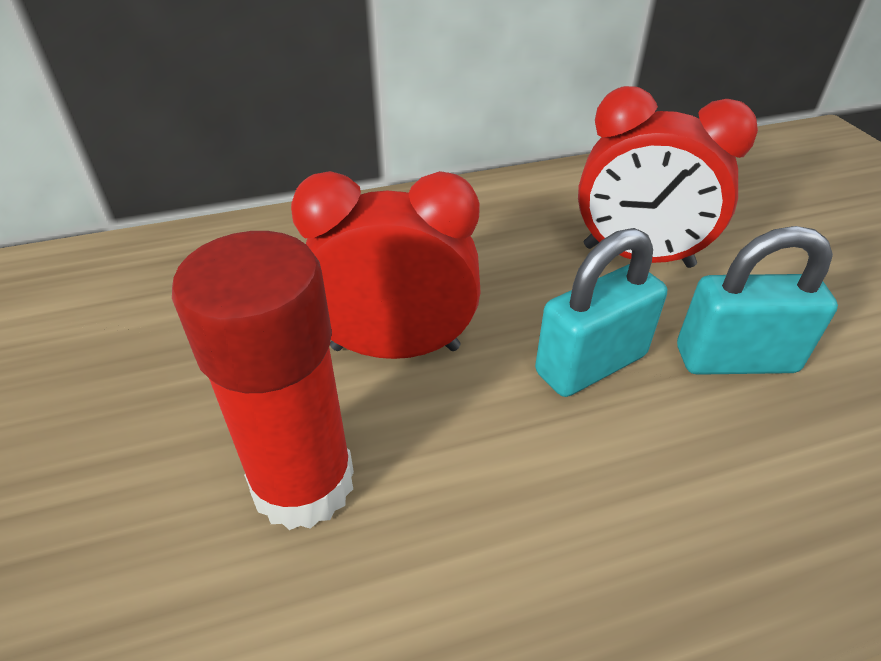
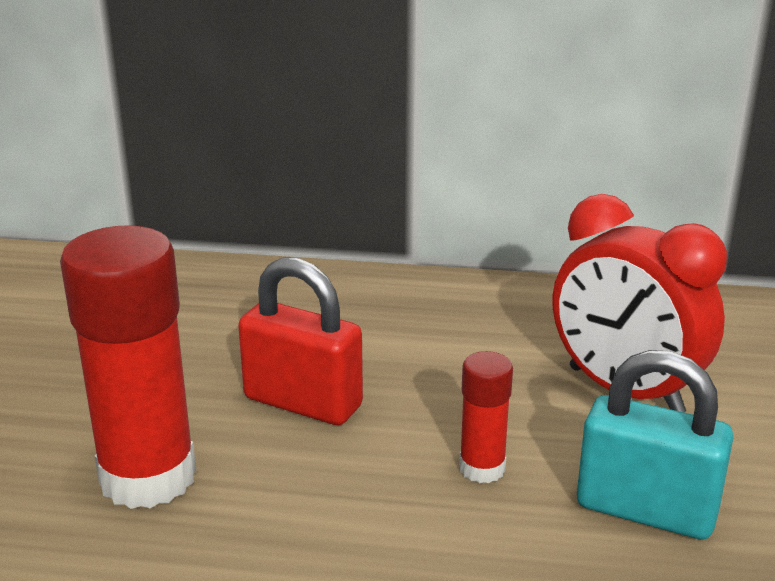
camera: 25 degrees right, 15 degrees down
red clock [291,171,481,359] -> red padlock [238,257,363,425]
turquoise padlock [535,228,667,397] -> red glue stick [459,351,513,483]

